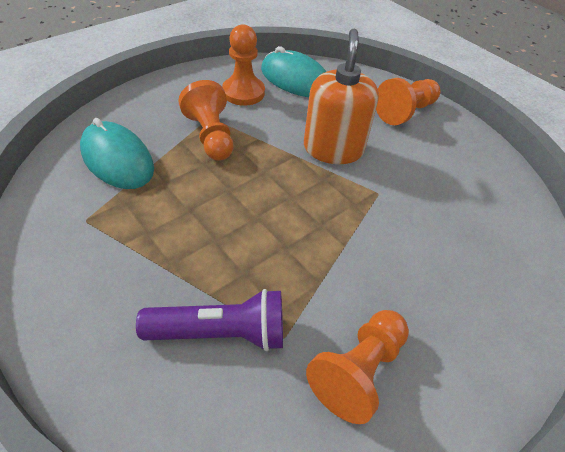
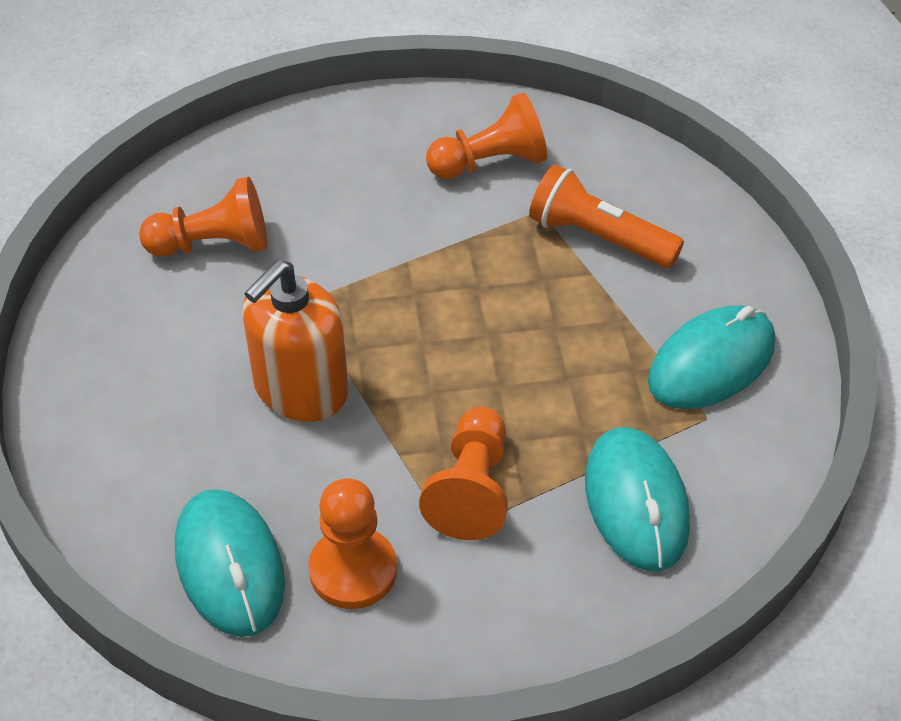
camera: 145 degrees left, 0 degrees up
purple flashlight [136,289,283,351] -> orange flashlight [529,165,684,268]
orange pawn [376,78,440,125] -> orange pawn moved to [139,176,267,257]
none -> turquoise mouse [648,305,775,409]

